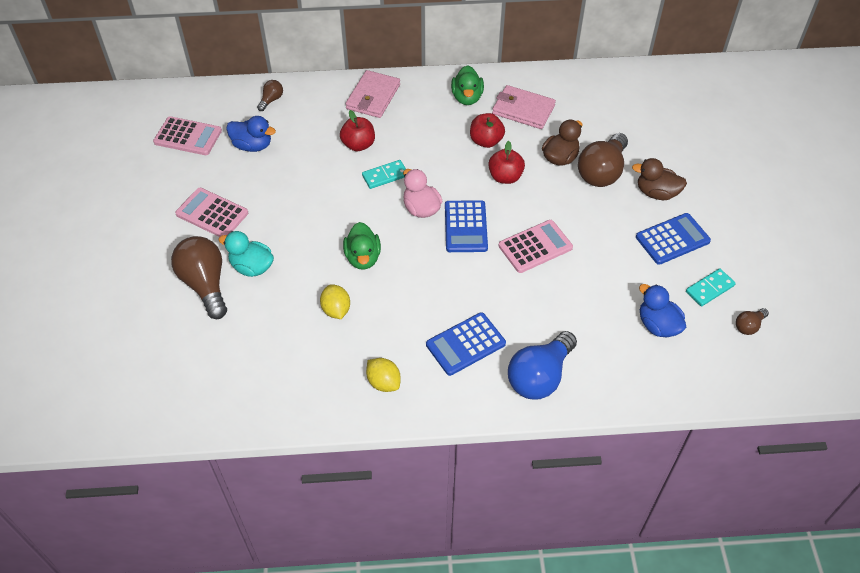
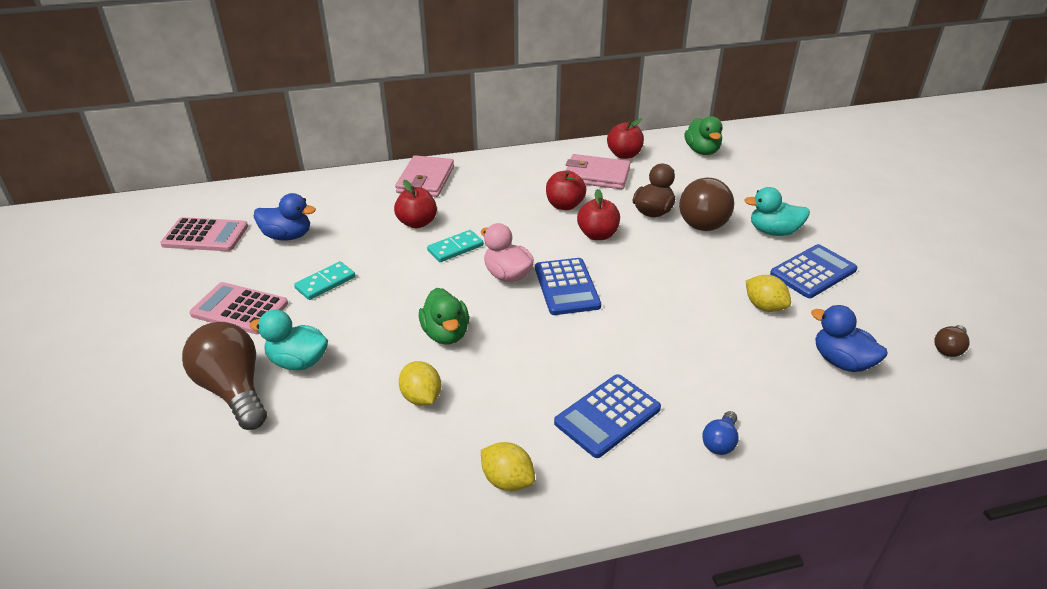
camera: 10 degrees left, 15 degrees down
brown light bulb [257,80,283,111] -> none
green duck [451,65,484,105] -> green duck moved to [684,116,722,155]
pink calculator [499,220,573,273] -> none
blue light bulb [508,331,577,400] -> blue light bulb [702,411,739,455], size x0.47
brown duck [632,158,687,200] -> turquoise duck [744,187,810,236]
turquoise domino [686,268,736,306] -> turquoise domino moved to [294,261,355,300]
none -> red apple [607,119,644,159]
none -> yellow lemon [746,275,791,312]

